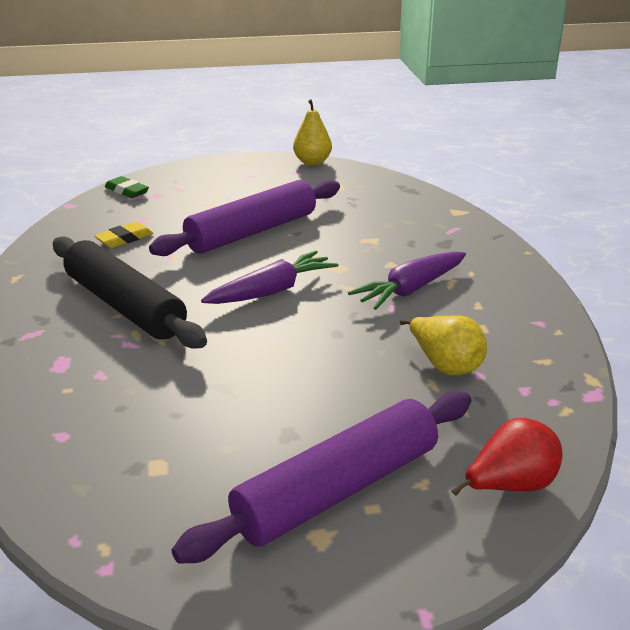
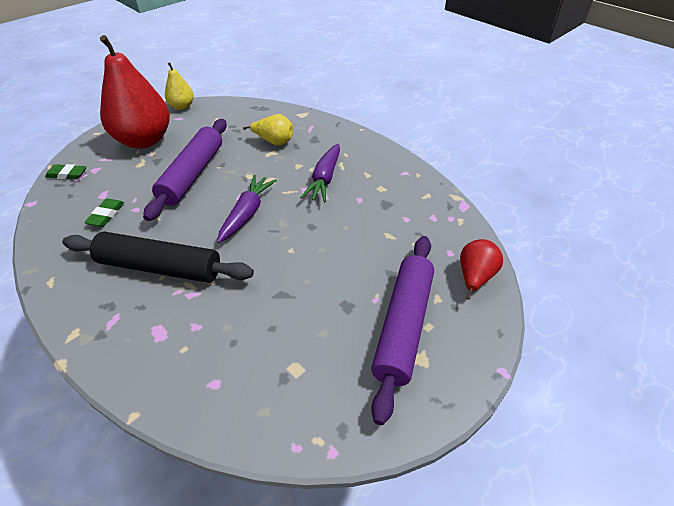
camera: 35 degrees left, 15 degrees up
yellow eraser [94,222,154,248] -> green eraser [84,198,124,227]
yellow pear [400,315,487,376] -> yellow pear moved to [243,114,293,146]
none -> red pear [100,35,170,149]

